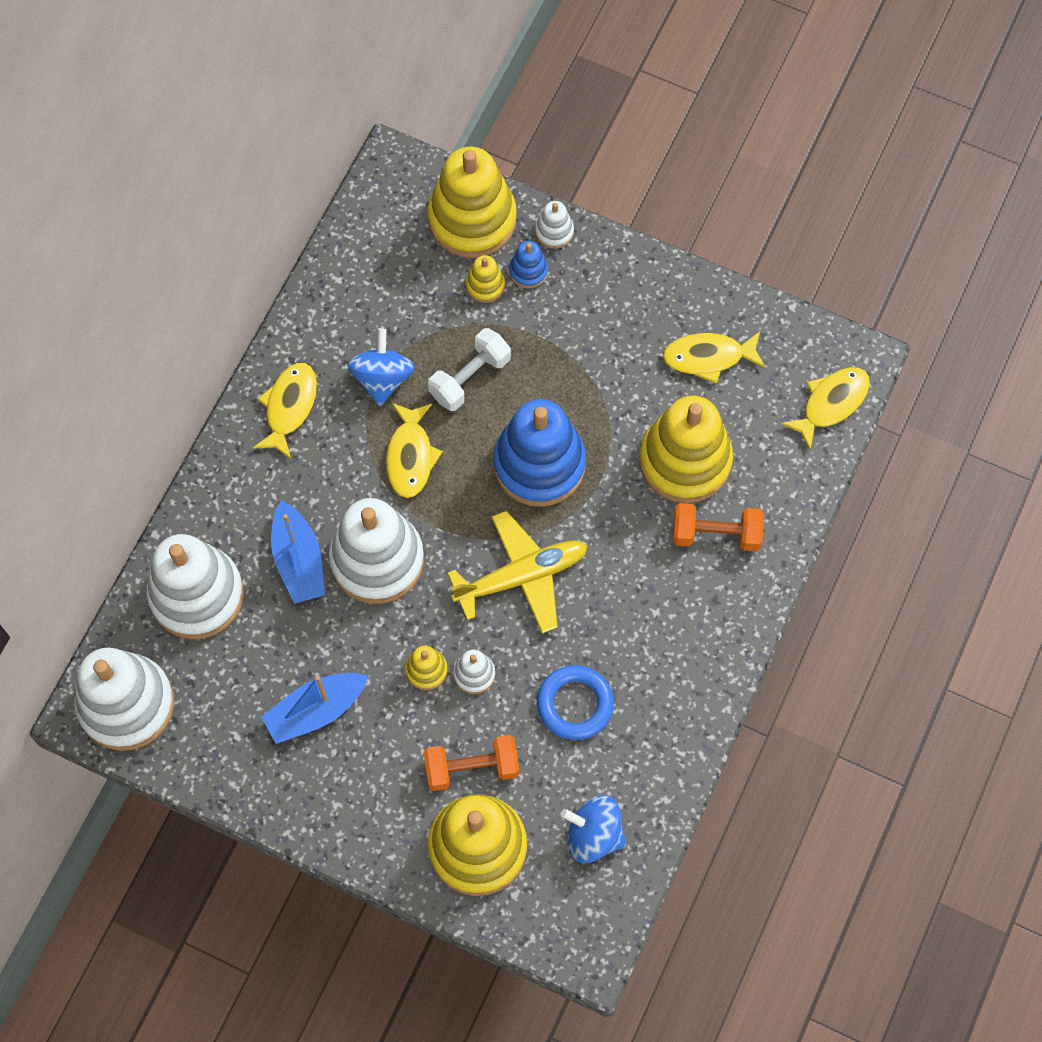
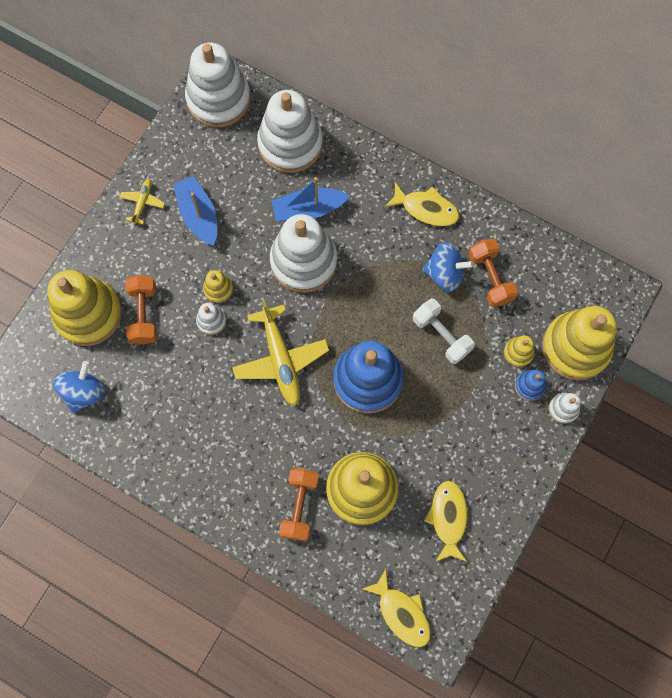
camera: 95 degrees right, 5 degrees up
yellow fish [386,403,443,498] -> none
blue ring [537,665,614,740] -> none
none -> yellow plane [120,179,165,225]
none -> orange dumbbell [469,239,518,307]

